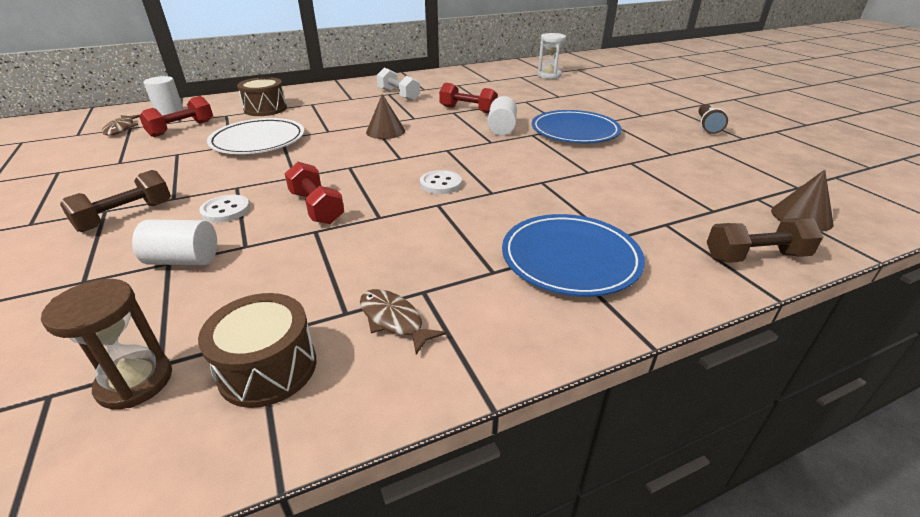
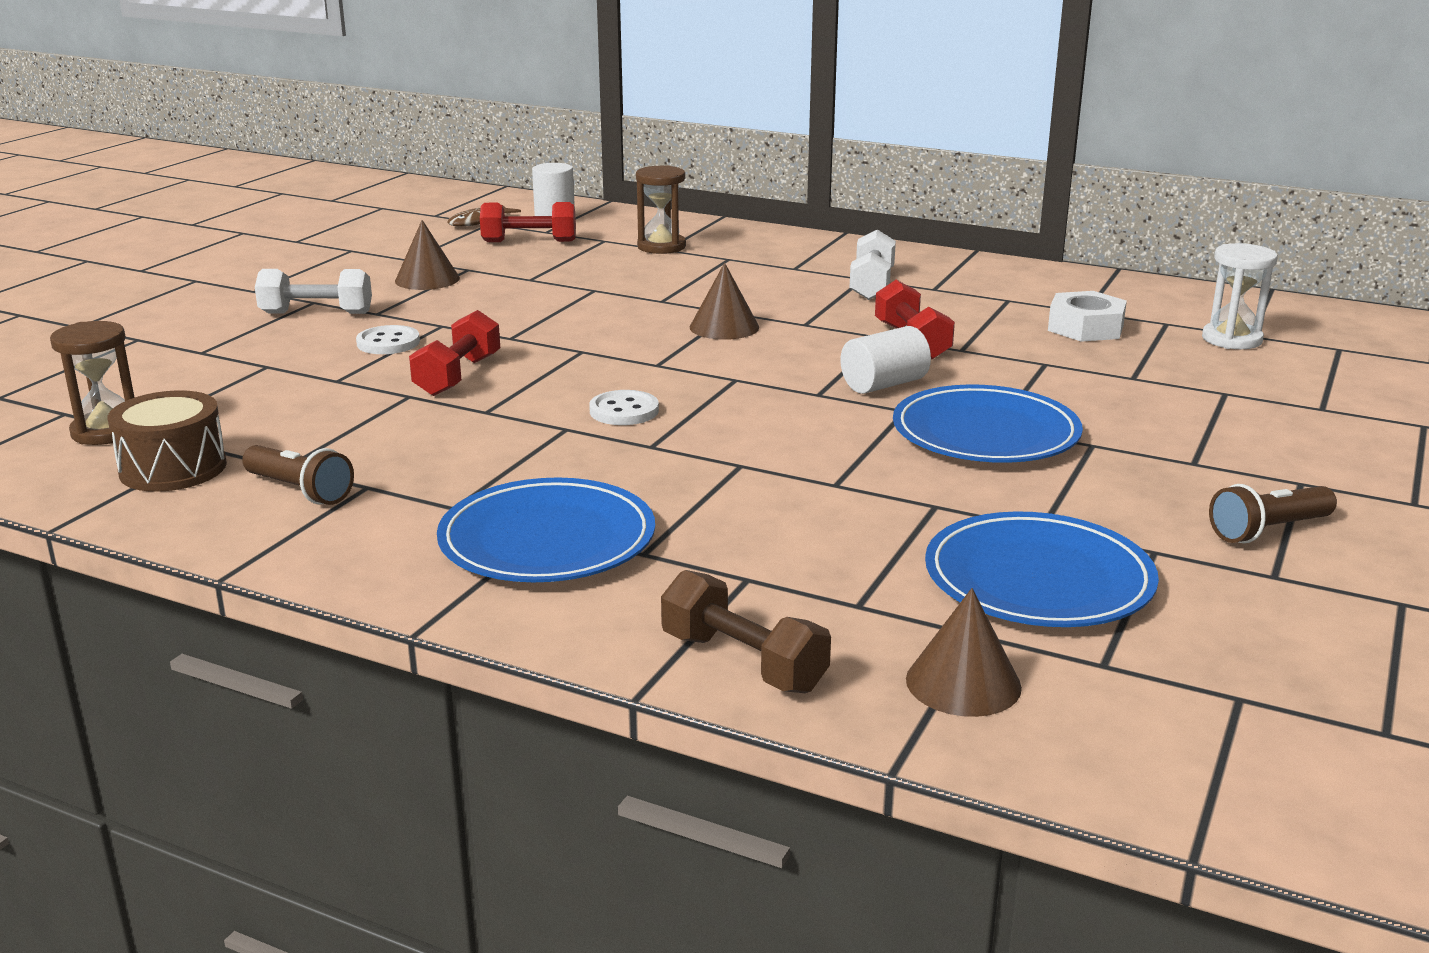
camera: 50 degrees right, 10 degrees down
brown dumbbell [60,170,171,232] -> white dumbbell [255,269,372,314]
white cylinder [132,219,217,265] -> none
white plate [207,118,304,154] -> none
brown drum [237,77,287,116] -> brown hourglass [636,165,686,254]
brown fish [360,289,446,355] -> brown flashlight [242,445,354,505]
none -> brown cone [395,220,460,290]
none -> blue plate [925,511,1159,627]
none -> white nut [1048,291,1127,342]

